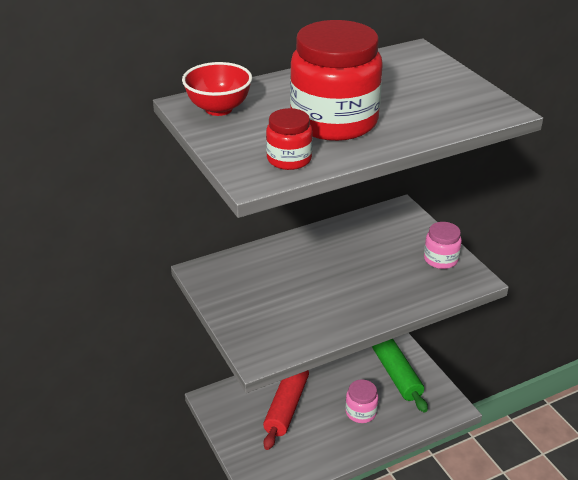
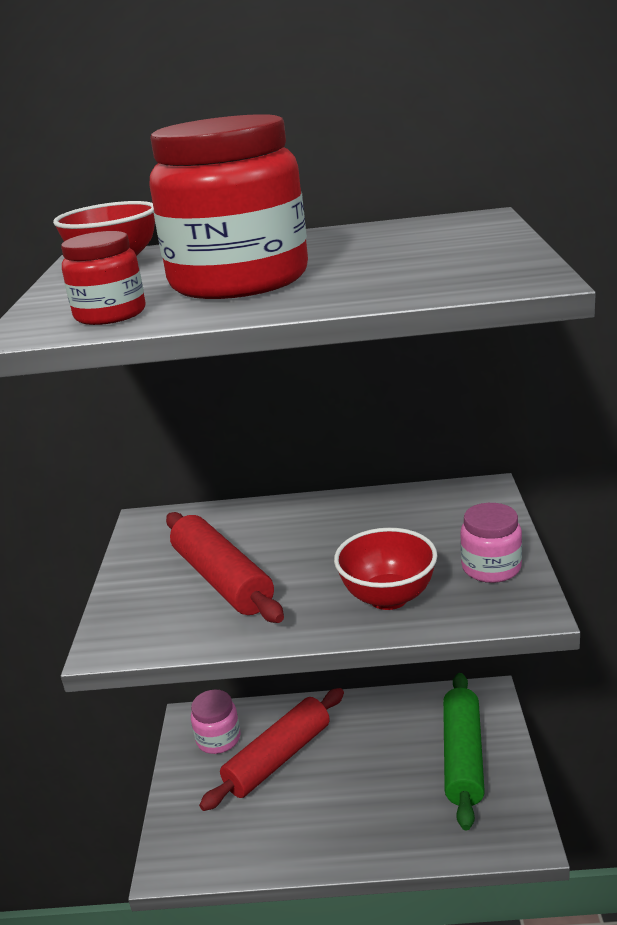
camera: 30 degrees right, 10 degrees down
pink jar [345,380,378,423] -> pink jar moved to [191,690,240,754]
none -> red rolling pin [166,512,284,623]
none -> red bowl [334,528,437,610]

